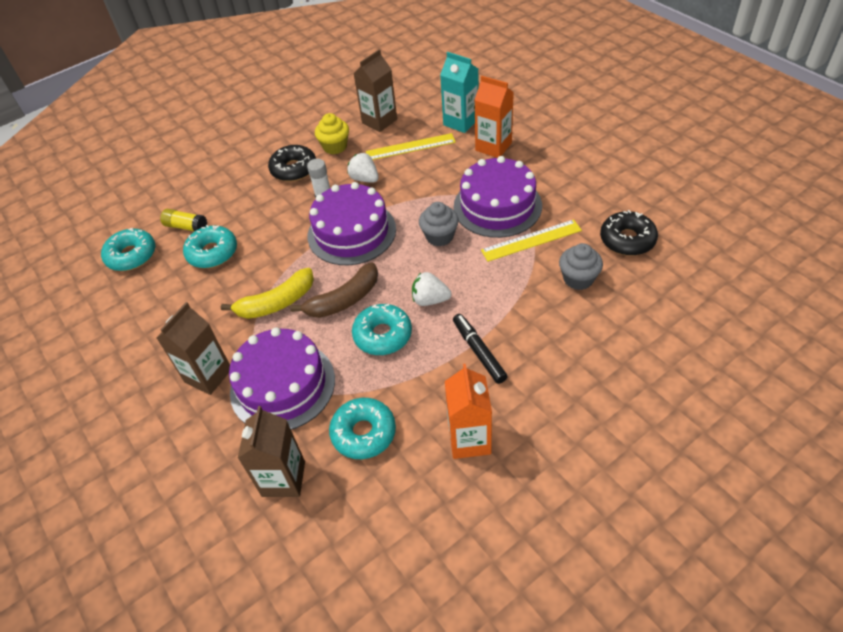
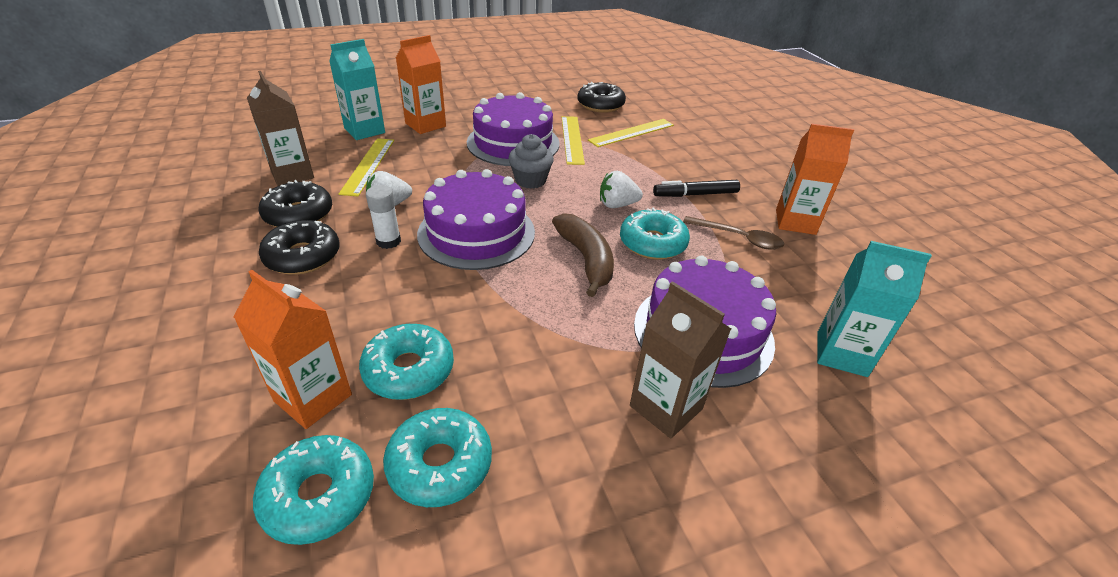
camera: 80 degrees left, 10 degrees down
yellow glue stick [160,209,207,231] -> orange carton [234,270,352,429]
yellow banana [221,268,314,319] -> none
brown carton [238,406,305,497] -> turquoise carton [817,241,932,377]
yellow cupcake [315,113,349,155] -> black donut [258,180,332,227]
turquoise donut [329,398,396,459] -> turquoise donut moved to [383,408,492,507]
white strawberry [412,272,452,306] -> white strawberry turned 60 degrees clockwise [600,171,643,208]
grey cupcake [559,243,603,290] -> yellow ruler [588,119,674,147]
none -> brown spoon [683,216,784,250]

